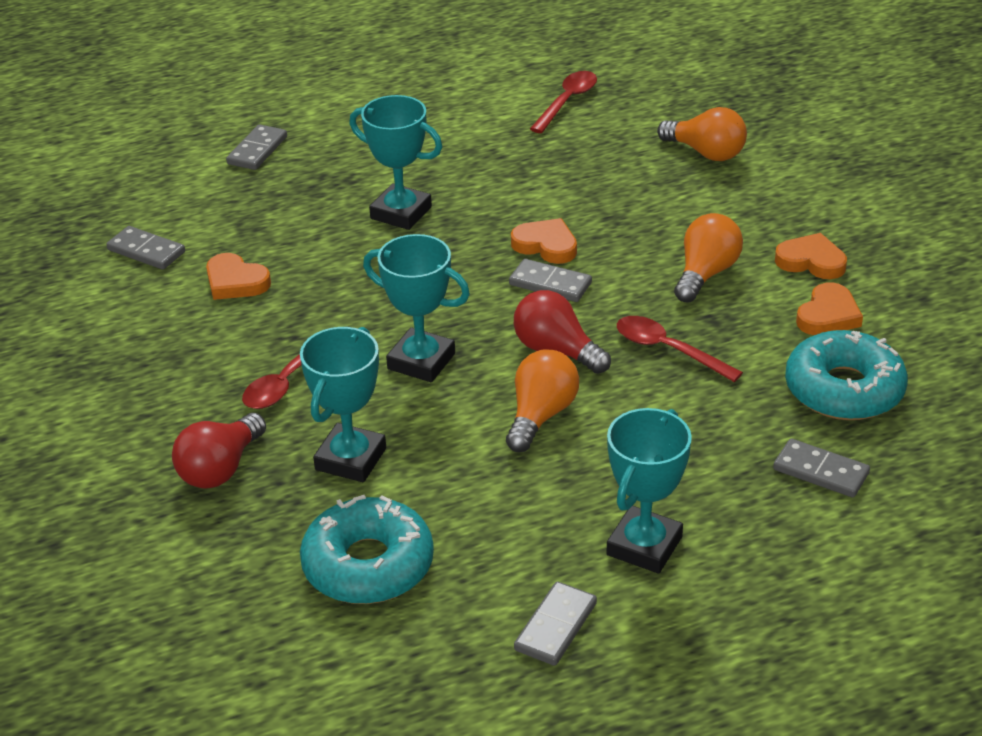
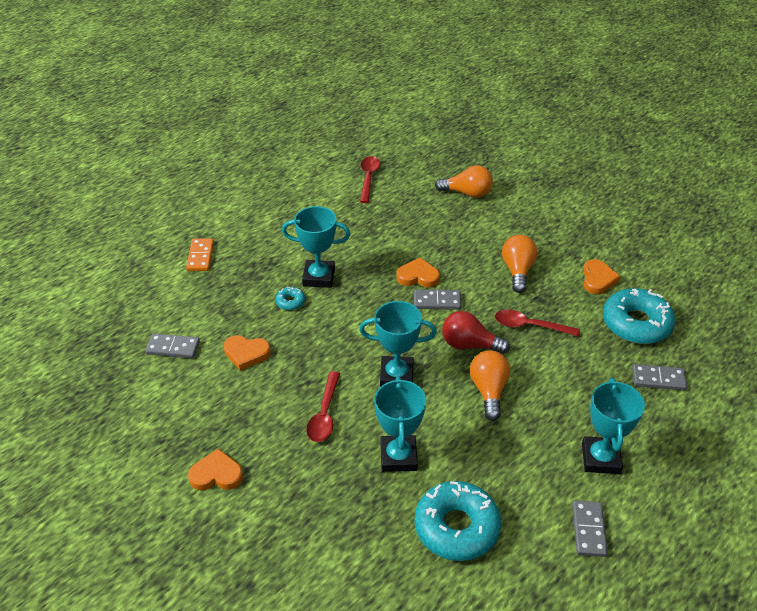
camera: 25 degrees left, 5 degrees up
red light bulb [172,413,266,488] -> none
grey domino [226,124,287,170] -> orange domino [186,238,214,271]
orange heart [775,233,847,279] -> orange heart moved to [188,449,243,490]
none -> turquoise donut [275,287,305,310]

